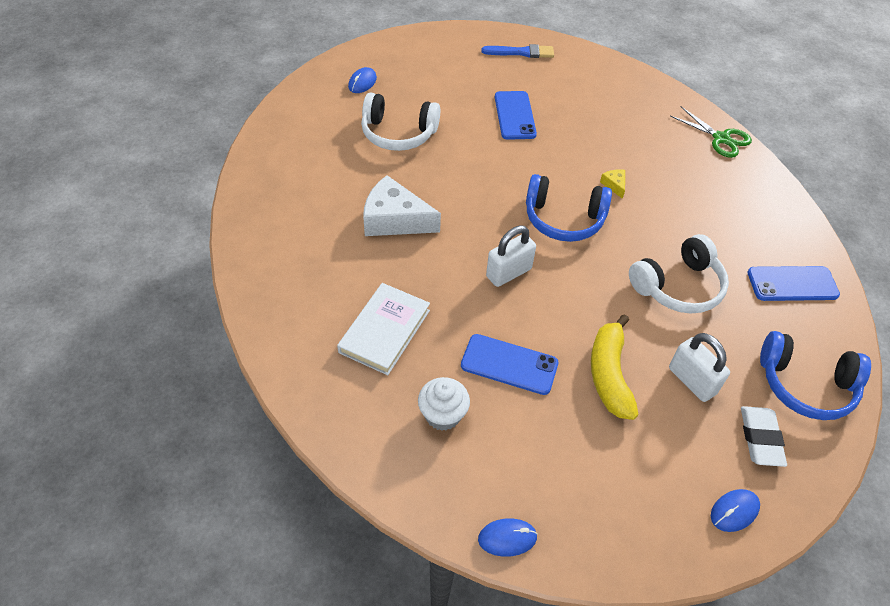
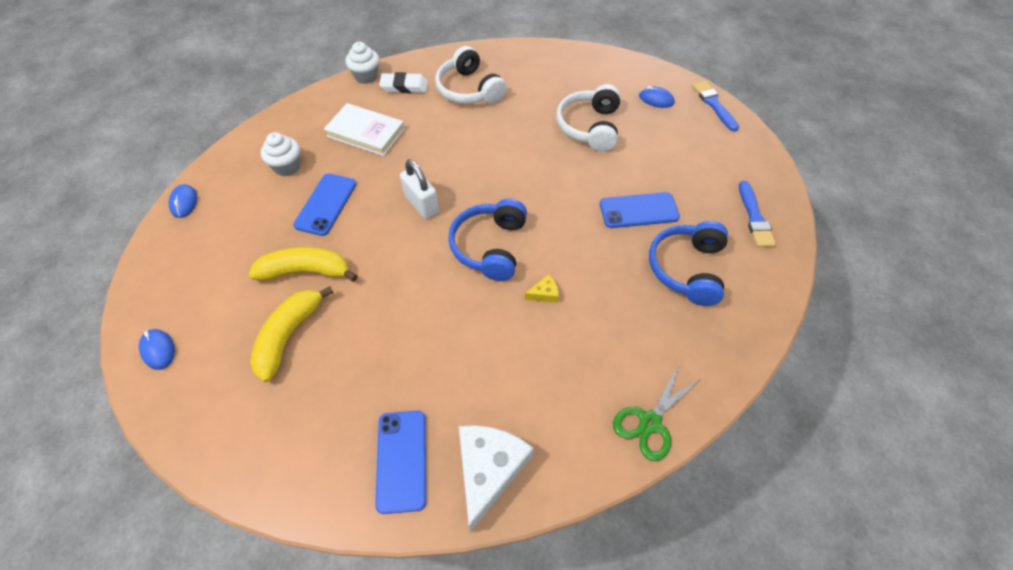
camera: 90 degrees right, 5 degrees up
white cheese [363,175,441,236] -> white cheese moved to [459,425,534,531]
white headphones [629,234,729,314] -> white headphones moved to [435,46,507,104]
white padlock [669,333,730,402] -> yellow banana [250,286,333,382]
white eraser [741,406,787,467] -> white eraser moved to [379,72,428,93]
blue headphones [760,331,871,420] -> blue headphones moved to [649,221,728,306]
none -> white cupcake [345,42,379,84]
none -> blue brush [692,81,739,132]

